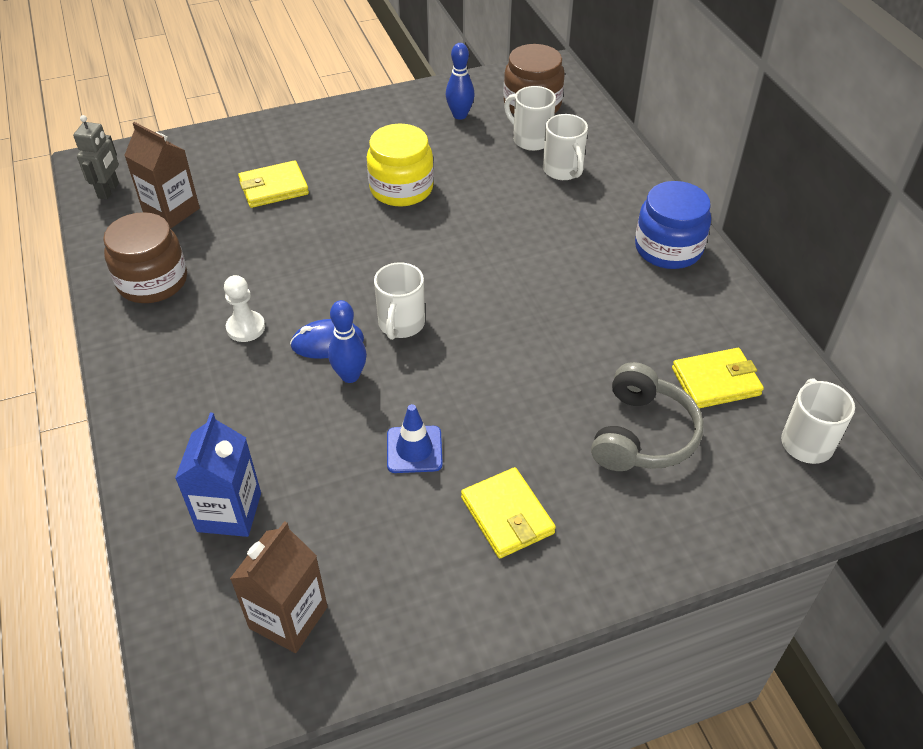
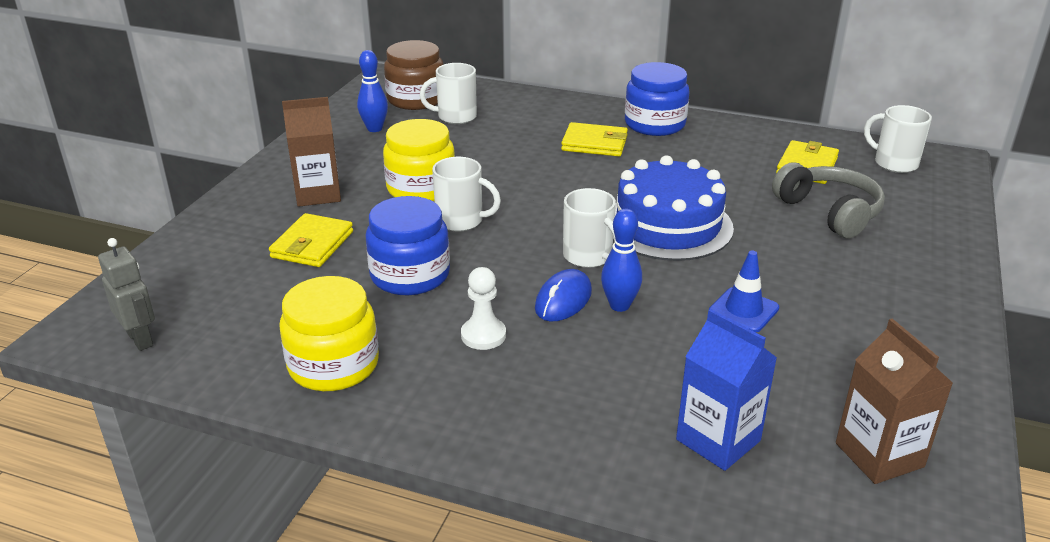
camera: 50 degrees left, 15 degrees down
brown jar [103,212,187,303] -> yellow jar [279,276,379,391]
brown carton [124,122,200,229] -> brown carton moved to [282,97,341,207]
yellow wallet [461,467,556,558] -> yellow wallet moved to [561,122,628,156]
white mug [543,114,588,180] -> white mug moved to [432,157,501,231]
none -> blue jar [365,196,450,295]
none -> blue cake [613,155,734,261]

